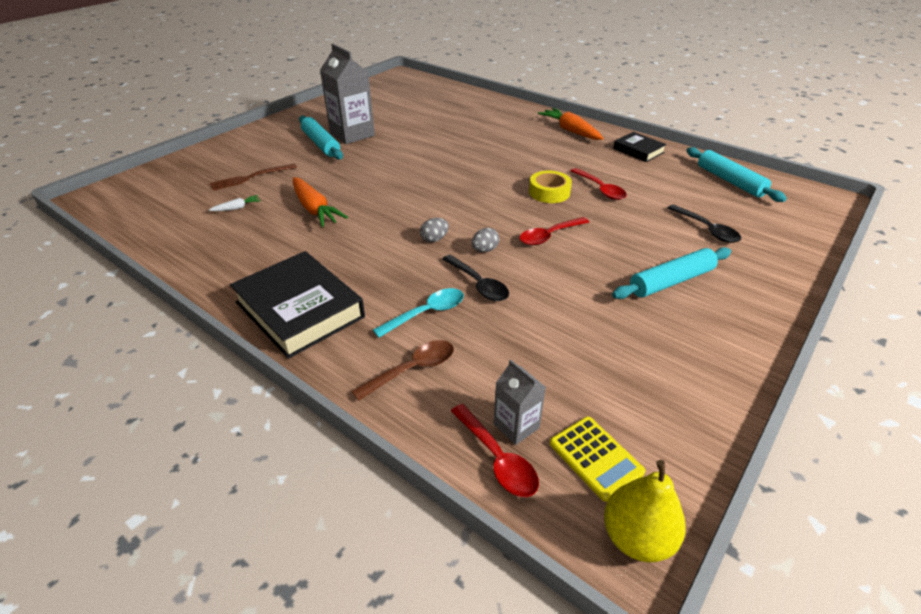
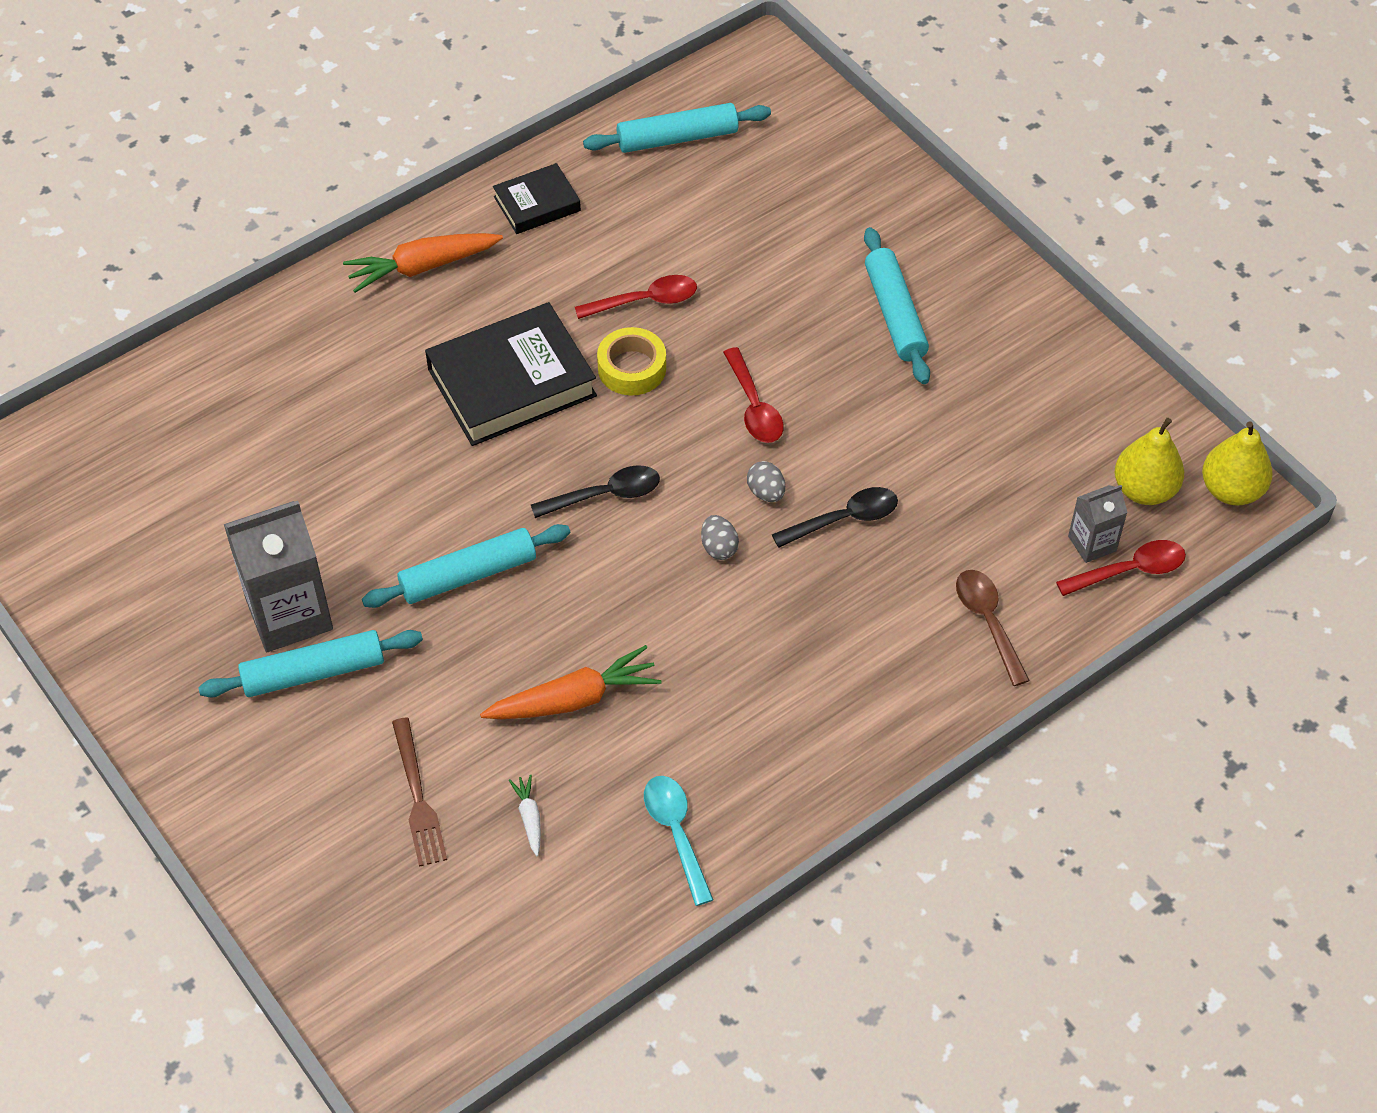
camera: 75 degrees left, 15 degrees up
black book [230,251,365,359] -> black book moved to [425,302,597,446]
turquoise spoon [373,288,464,338] -> turquoise spoon moved to [644,776,713,906]
yellow calculator [550,417,646,502] -> yellow pear [1115,418,1184,505]
black spoon [667,205,741,243] -> black spoon moved to [531,465,660,518]
none -> turquoise rolling pin [362,524,570,608]

